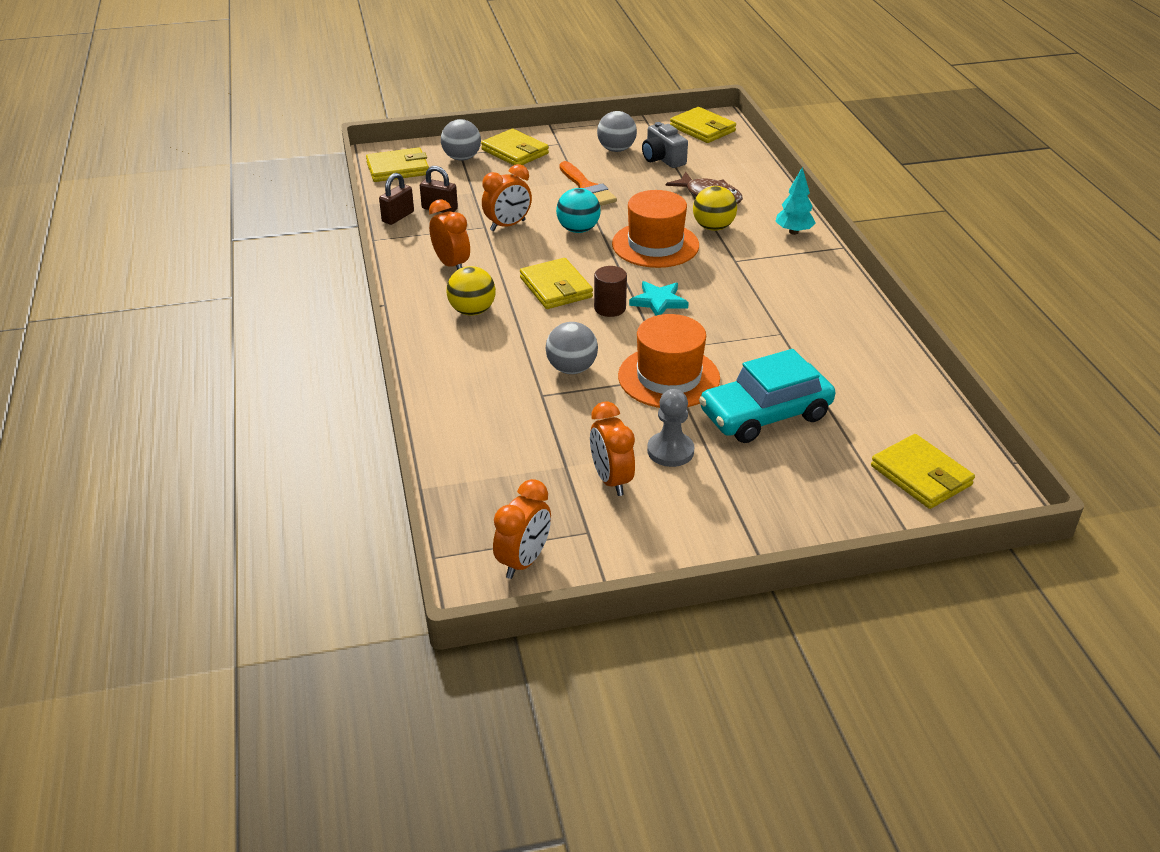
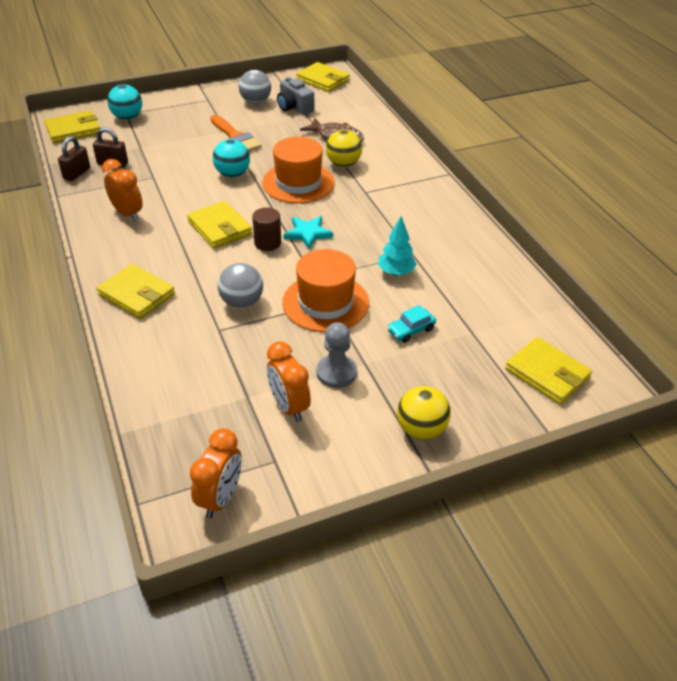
camera: 10 degrees left, 5 degrees up
grey ball [441,119,481,161] -> turquoise ball [107,84,142,120]
yellow ball [446,266,496,315] -> yellow ball moved to [397,386,451,440]
yellow wallet [481,129,549,165] -> yellow wallet moved to [97,264,175,319]
orange clock [482,164,532,231] -> none
turquoise car [699,349,835,443] -> turquoise car [387,305,436,343], size x0.44
turquoise tree [775,167,816,235] -> turquoise tree moved to [378,216,417,276]

